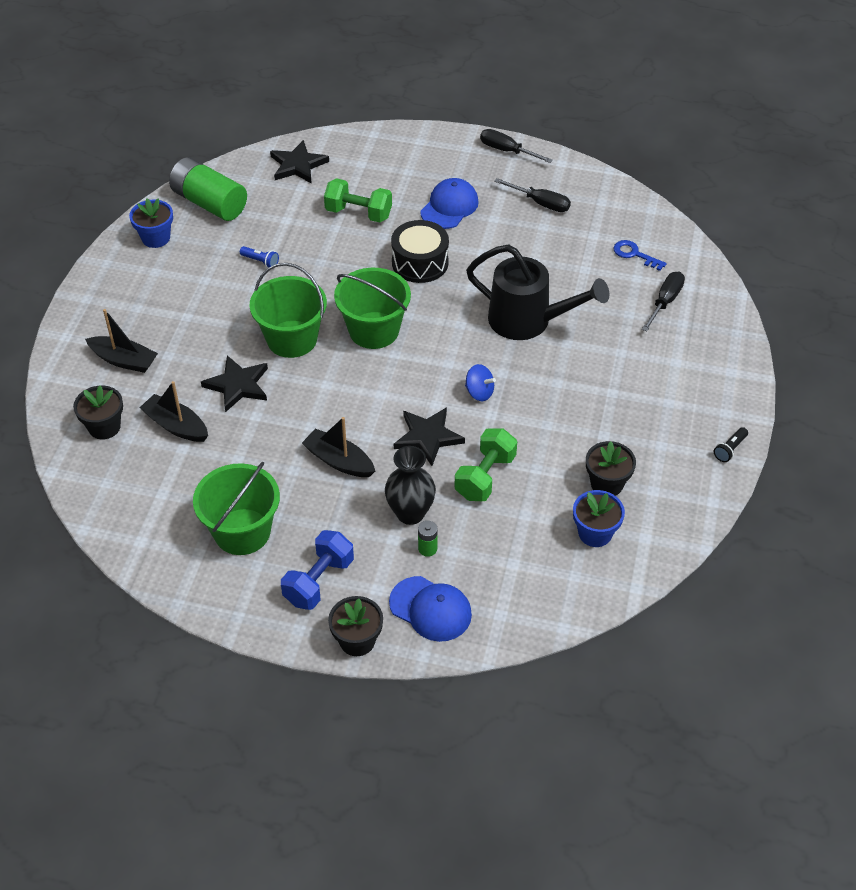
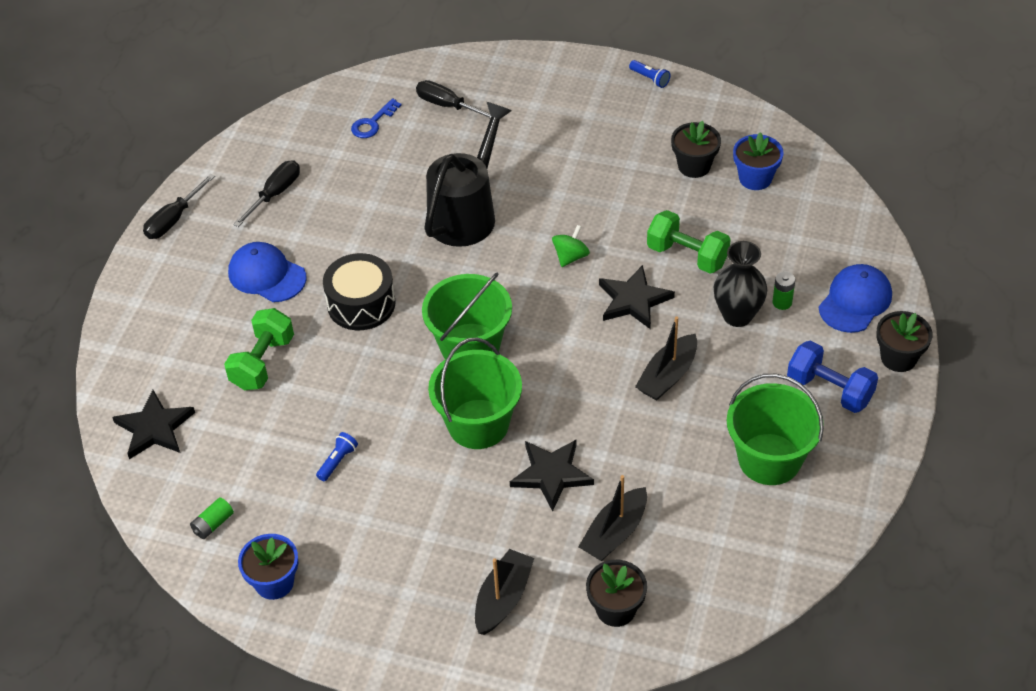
camera: 85 degrees left, 0 degrees up
green battery [169,157,247,221] -> green battery [190,497,234,539], size x0.41
blue spinning top [465,364,496,401] -> green spinning top [552,225,590,267]
black flashlight [714,427,748,462] -> blue flashlight [629,60,670,88]

